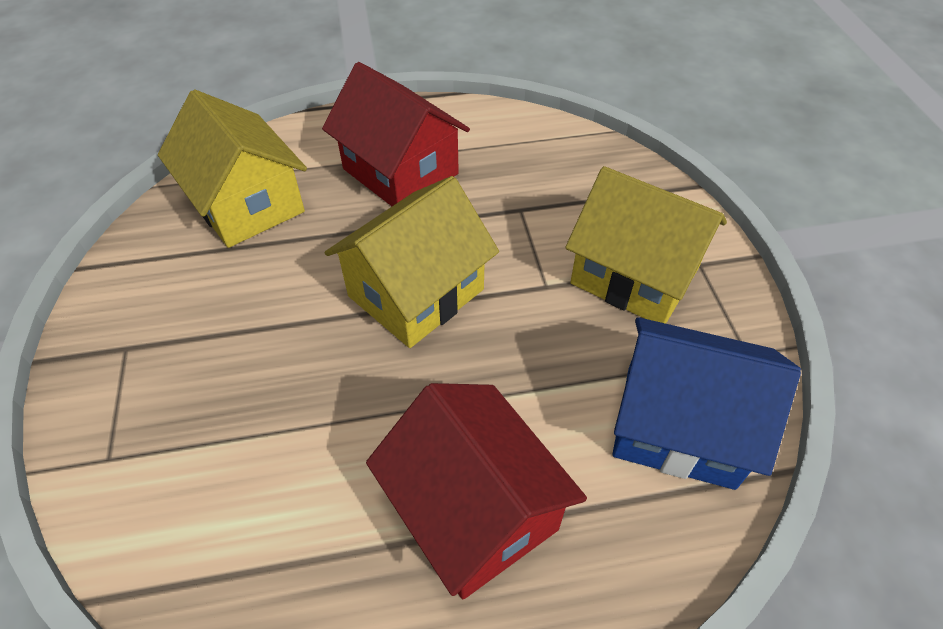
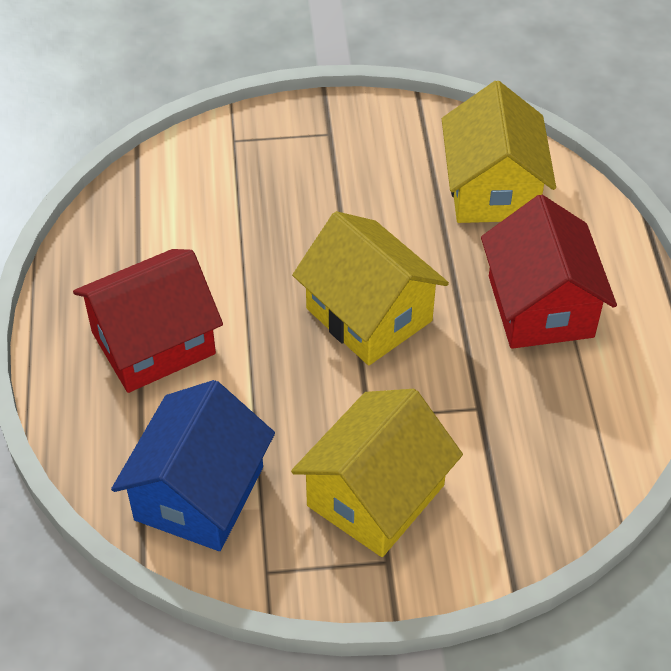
camera: 95 degrees right, 0 degrees up
yellow house [158,89,307,248] -> yellow house turned 60 degrees counterclockwise [442,81,556,223]
red house [322,62,470,206] -> red house turned 60 degrees counterclockwise [481,195,617,349]

